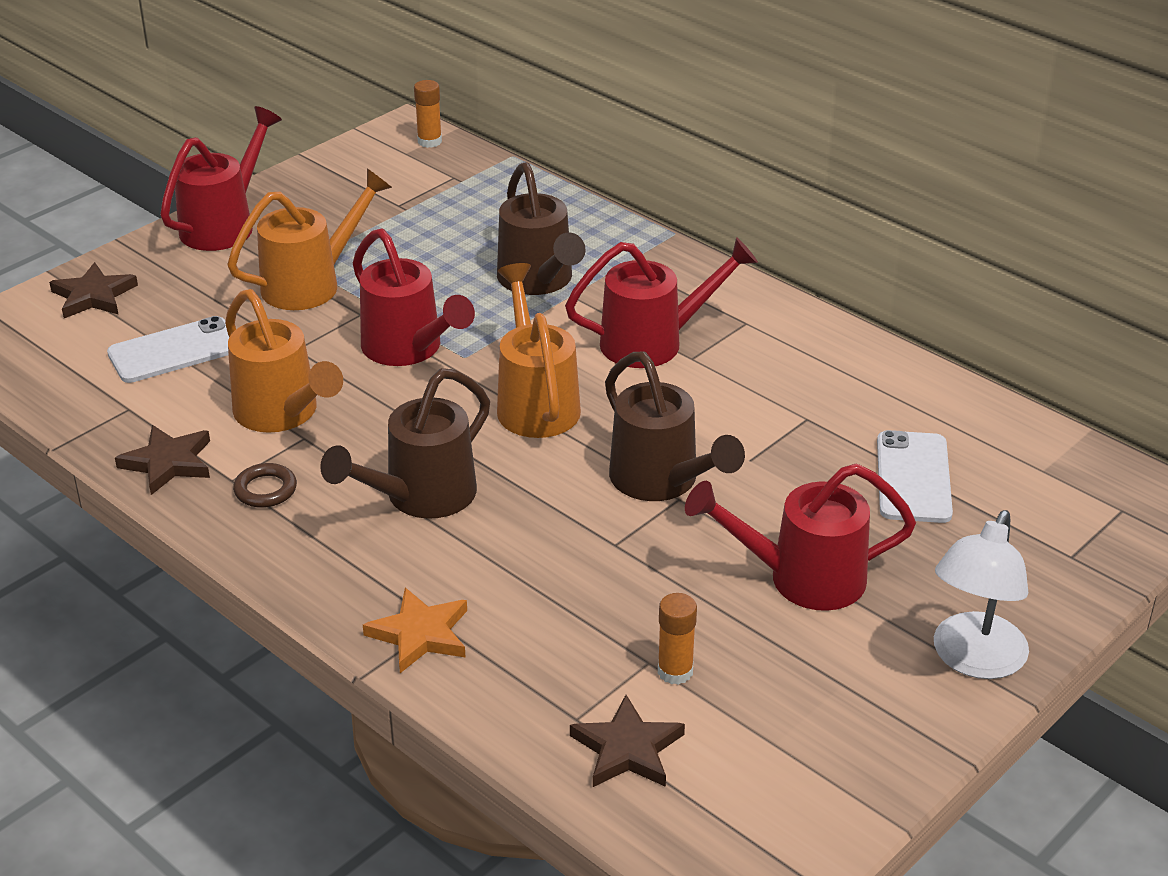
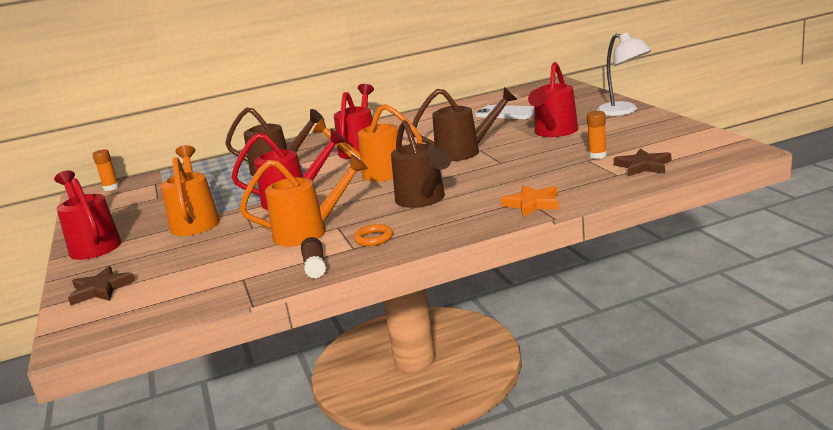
camera: 60 degrees left, 15 degrees down
white phone [107,316,229,383] -> none
brown star [115,425,210,495] -> brown glue stick [301,237,326,279]
brown ring [233,463,297,508] -> orange ring [354,224,393,246]

